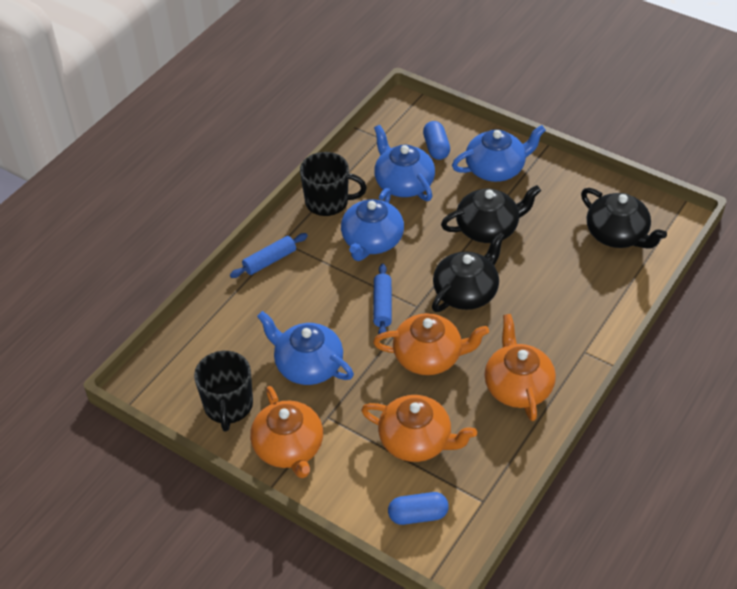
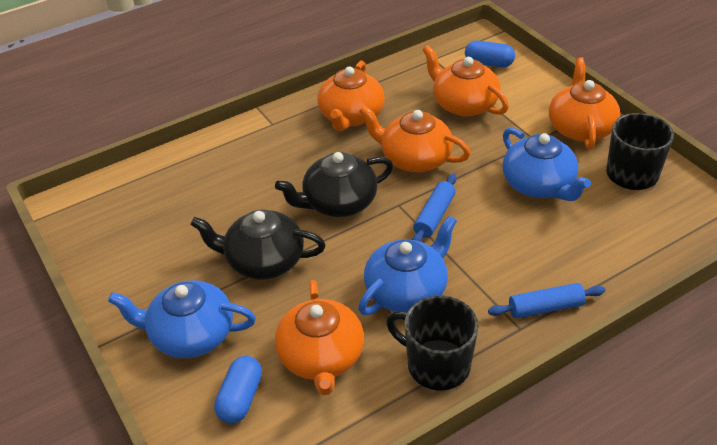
camera: 155 degrees left, 5 degrees down
blue teapot [374,125,435,201] -> orange teapot [275,280,364,395]
black teapot [581,188,667,249] -> none

